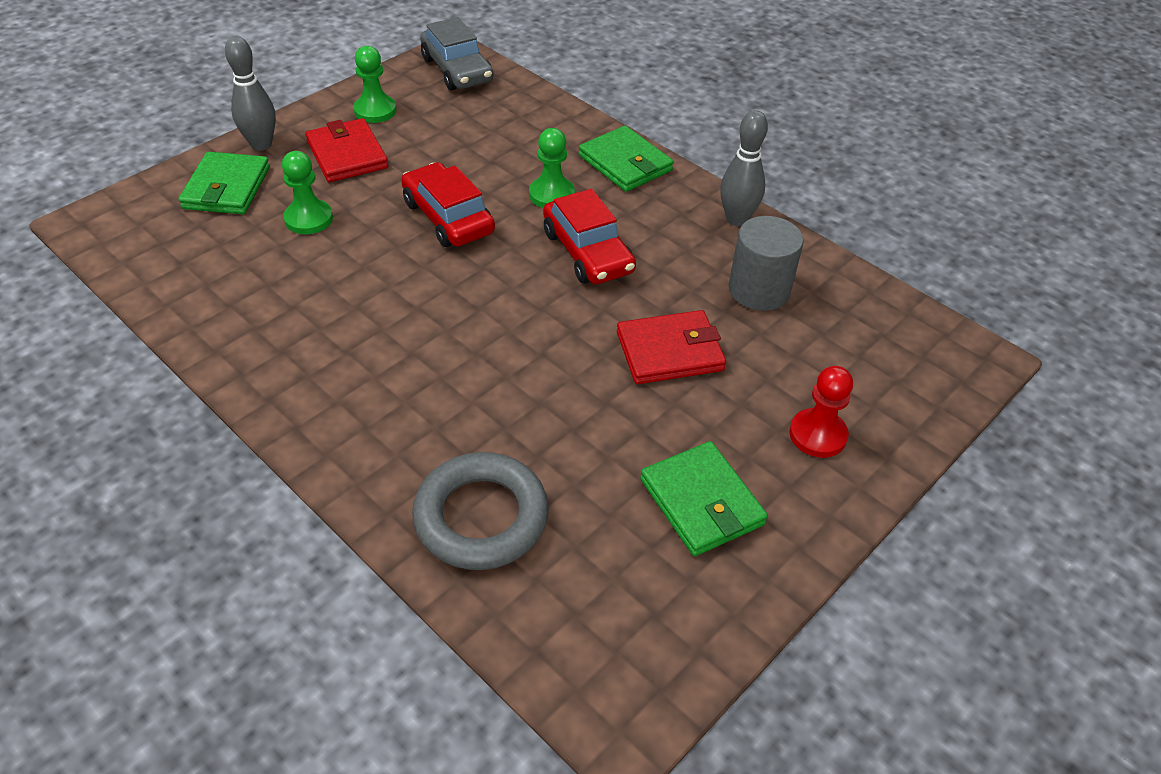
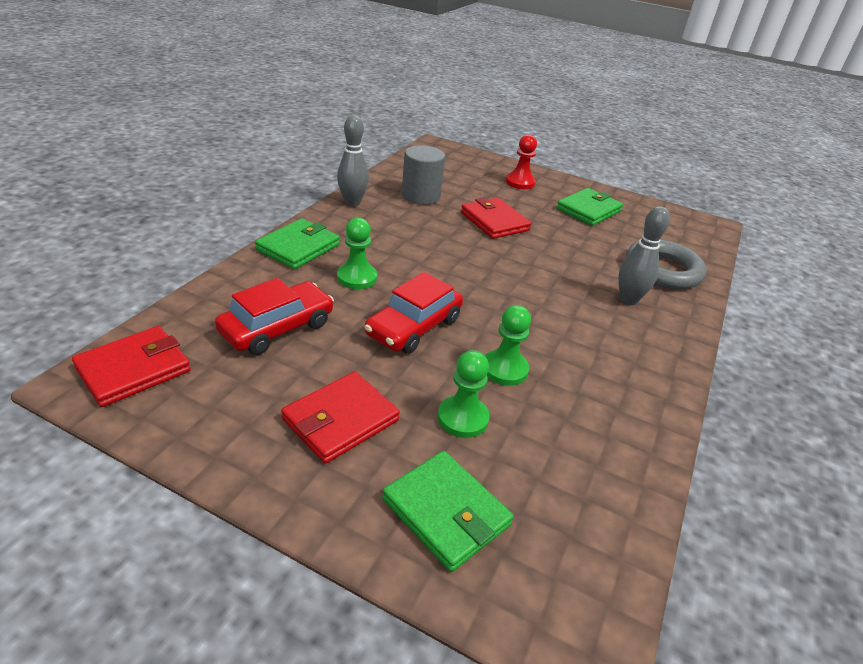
camera: 110 degrees left, 10 degrees down
green wallet [178,152,270,214] -> green wallet turned 60 degrees clockwise [382,451,514,572]
grey bowling pin [225,36,276,151] -> grey bowling pin moved to [618,206,670,305]
green pawn [353,46,396,123] -> green pawn moved to [485,305,531,386]
grey car [420,17,494,91] -> red wallet [72,326,191,407]
red car [543,189,636,284] -> red car moved to [215,278,334,355]

